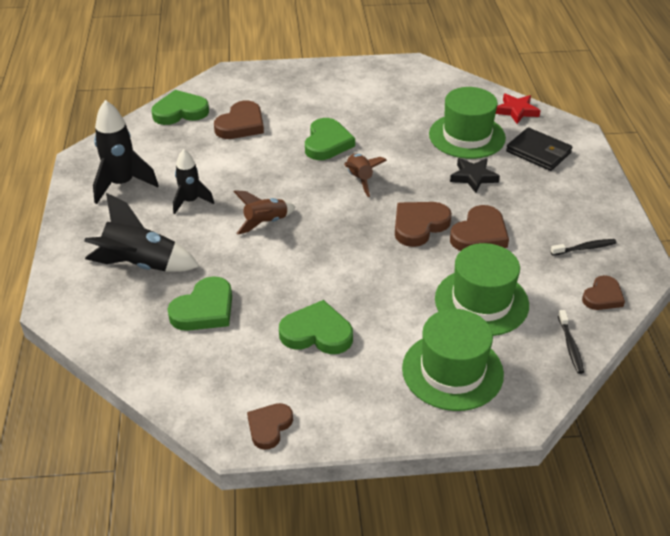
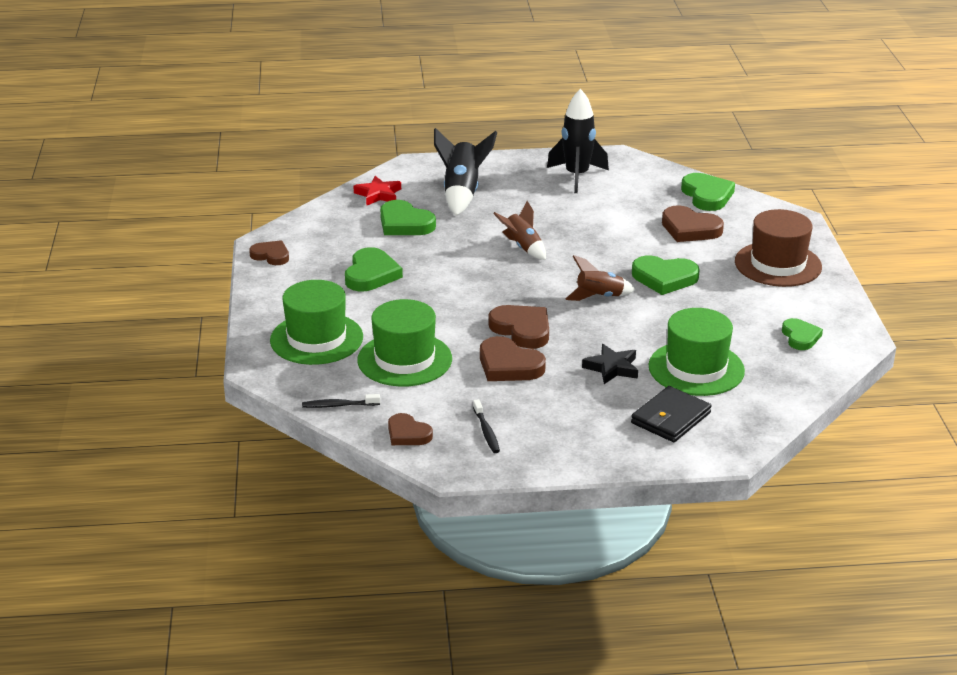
camera: 90 degrees right, 10 degrees down
black rocket [173,149,214,214] -> none
red star [496,93,541,124] -> red star moved to [353,176,401,206]
none -> brown hat [735,209,822,287]
none -> green heart [782,318,823,350]

